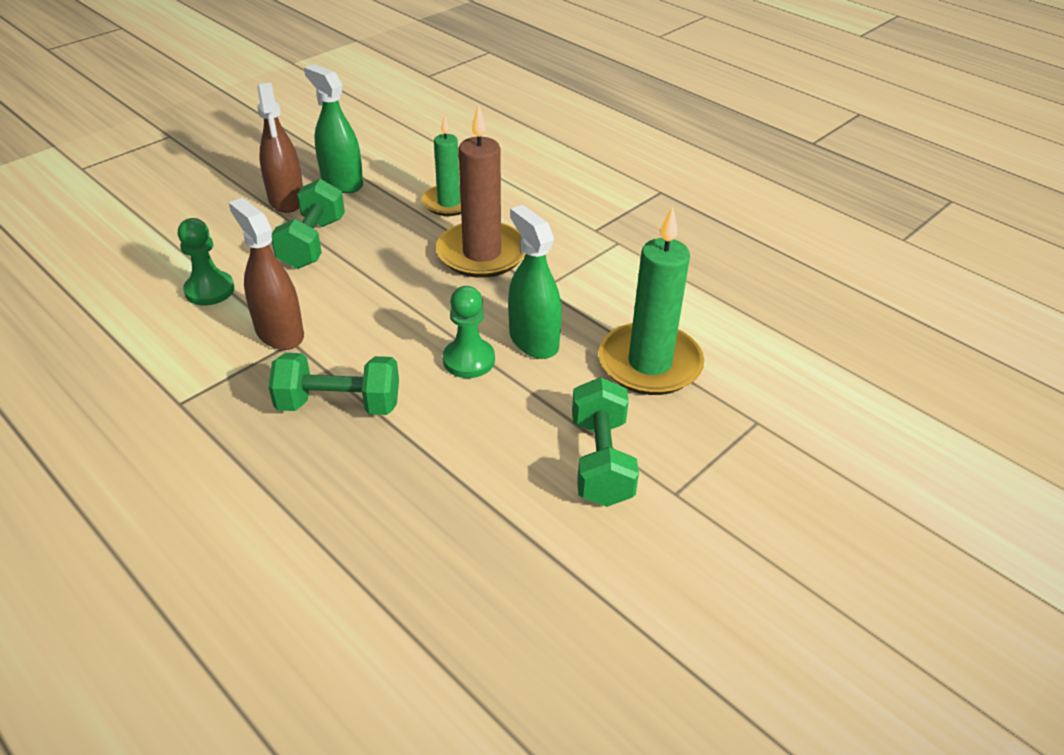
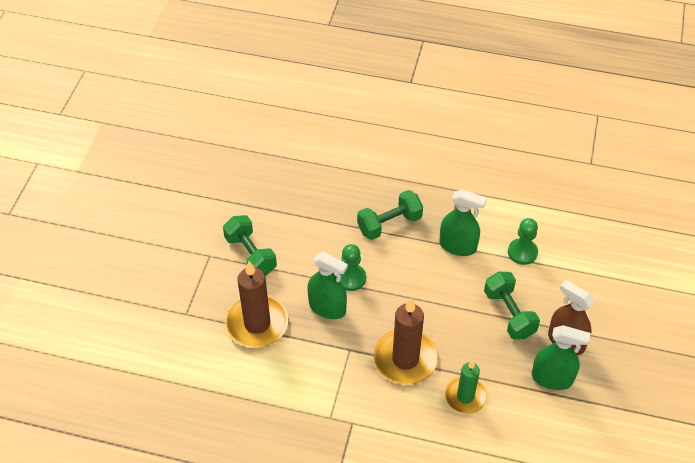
camera: 150 degrees right, 10 degrees up
brown spray bottle [228,198,304,350] -> green spray bottle [439,189,487,256]
green candle [598,206,704,395] -> brown candle [225,261,289,348]

